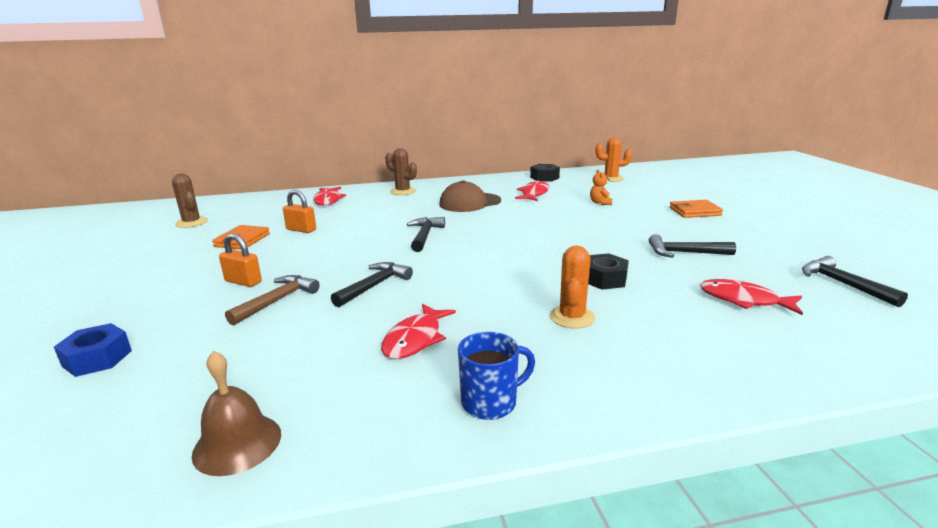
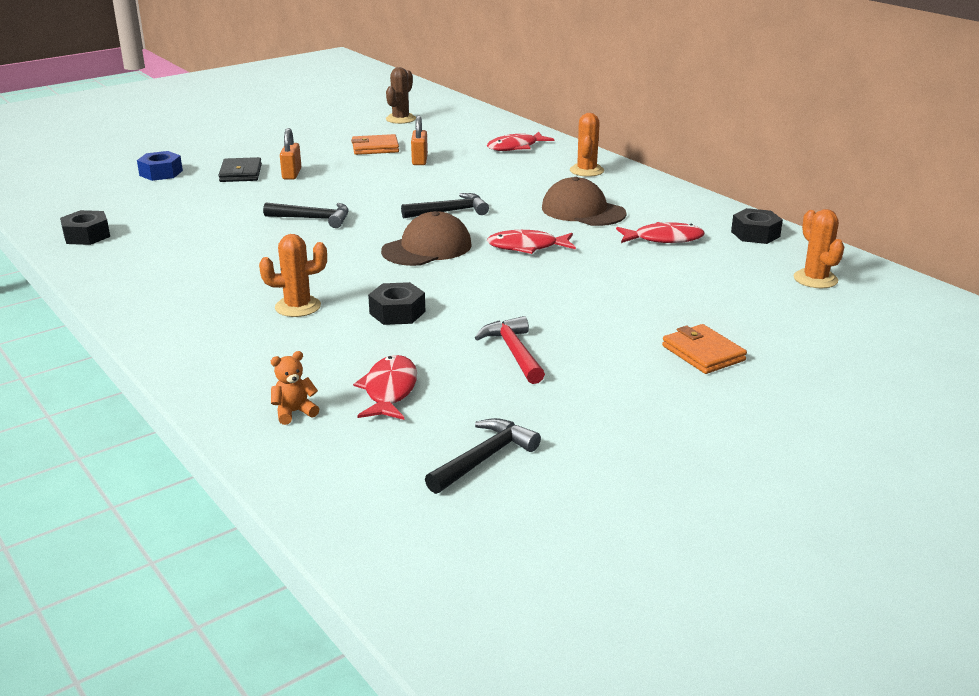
camera: 65 degrees right, 5 degrees up
brown bell [192,351,281,476] -> black nut [60,210,110,245]
brown hammer [225,275,320,326] -> none
red fish [381,303,456,359] -> red fish moved to [487,230,576,254]
brown cactus [385,148,417,195] -> orange cactus [570,113,604,177]
blue mug [458,332,535,420] -> none
orange teddy bear [590,169,612,205] -> orange teddy bear moved to [271,351,319,425]
black hammer [649,234,736,258] -> red hammer [475,316,545,384]
none -> black wallet [218,157,262,182]
none -> brown cap [381,211,472,266]

